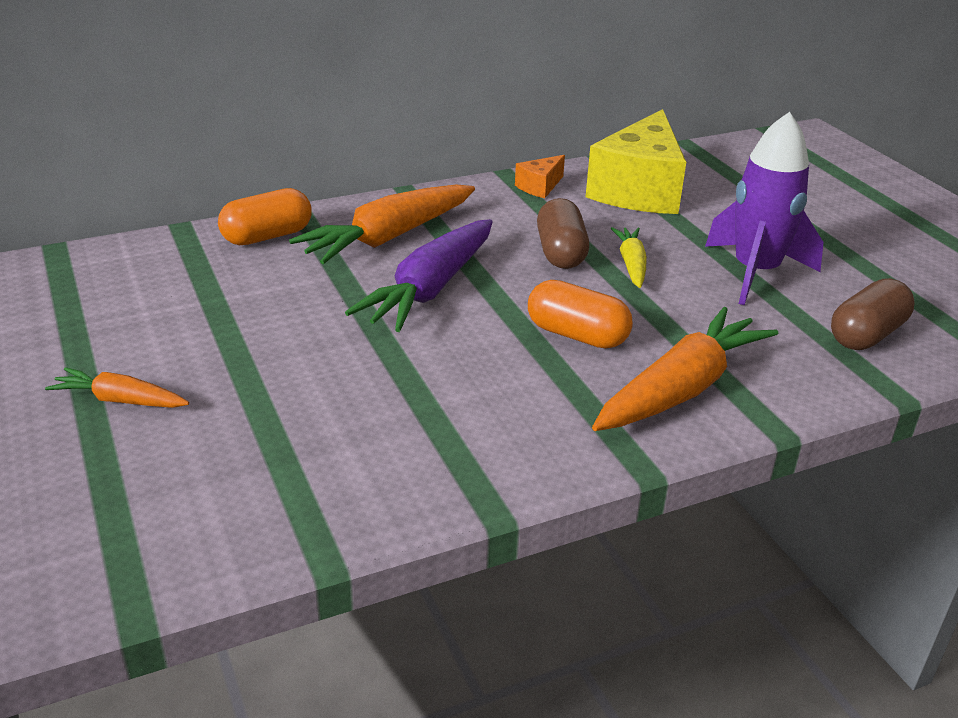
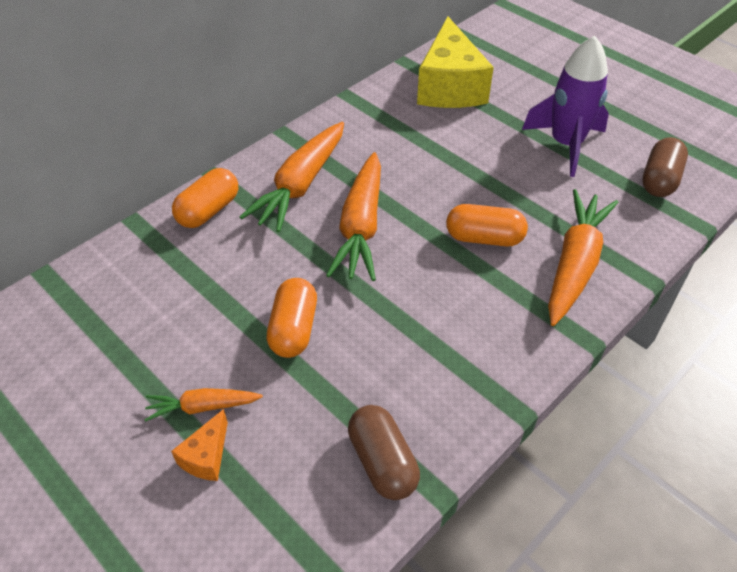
camera: 20 degrees left, 15 degrees up
purple carrot [345,219,492,332] -> orange carrot [326,152,381,281]
orange cheese [515,155,565,198] -> orange cheese moved to [171,409,228,481]
brown capsule [537,198,589,269] -> brown capsule moved to [348,405,420,500]
yellow carrot [611,227,647,288] -> none
none -> orange capsule [266,278,317,358]

